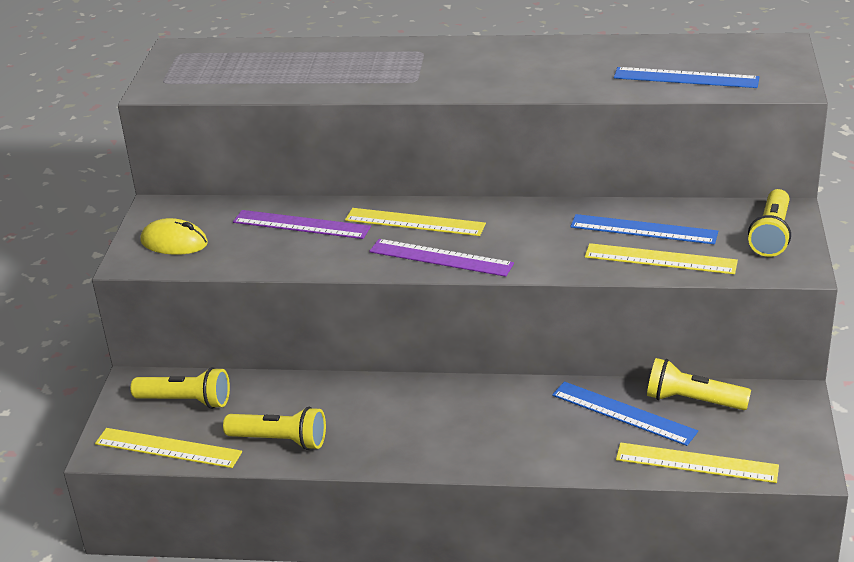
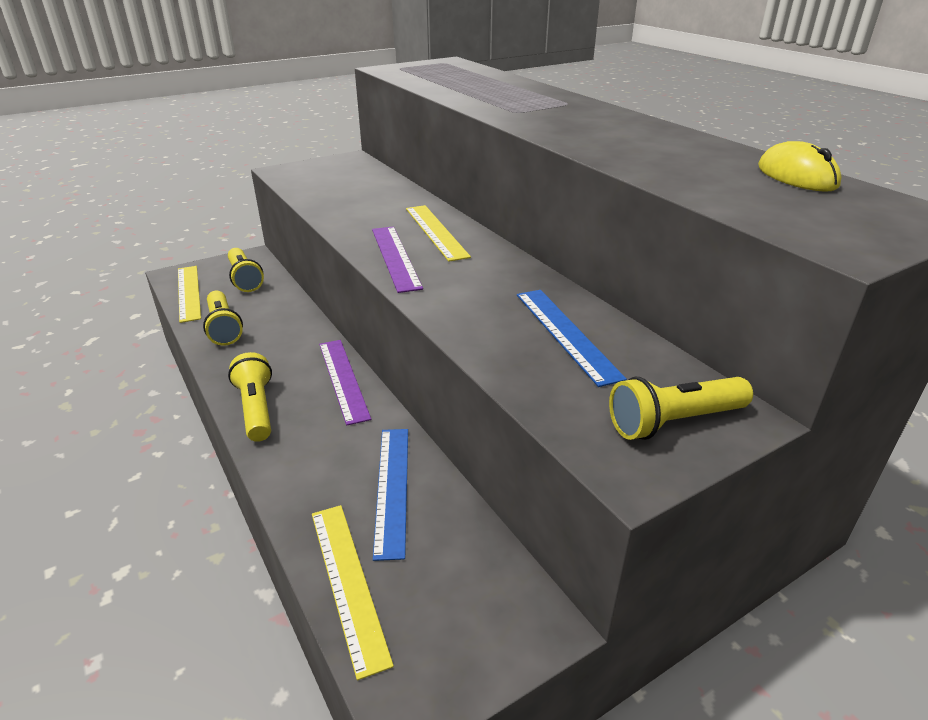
camera: 50 degrees right, 0 degrees up
yellow mouse [140,218,208,255] -> yellow mouse moved to [758,141,842,192]
purple ruler [233,210,371,239] -> purple ruler moved to [319,340,371,425]
yellow ruler [585,243,738,274] -> none
blue ruler [614,67,759,88] -> none
yellow flashlight [647,358,751,410] -> yellow flashlight moved to [228,352,272,442]

